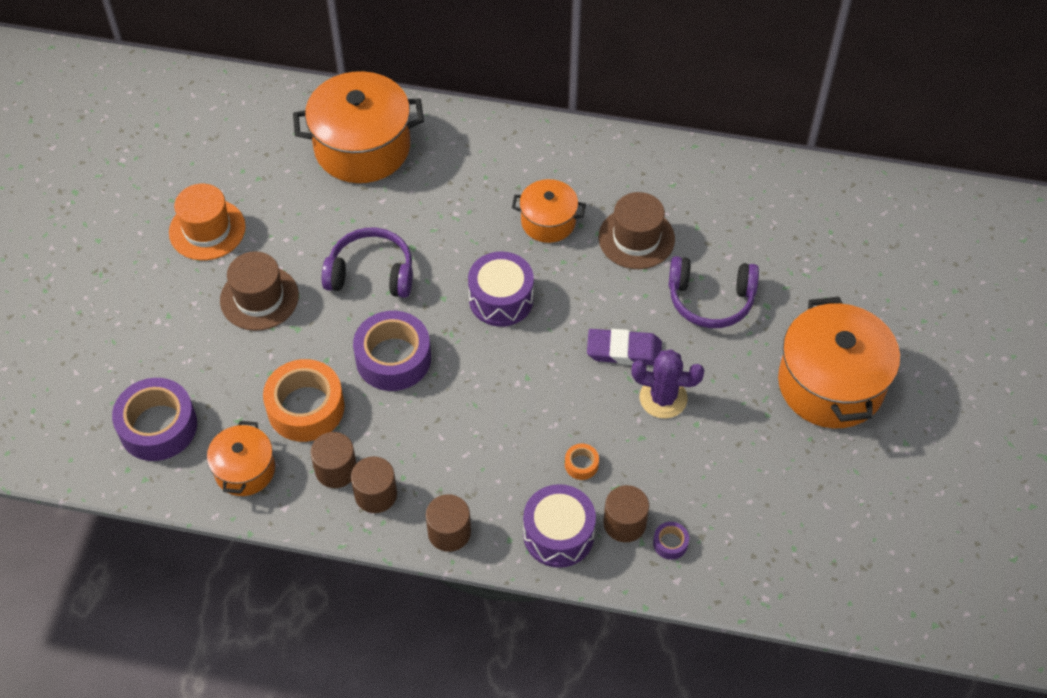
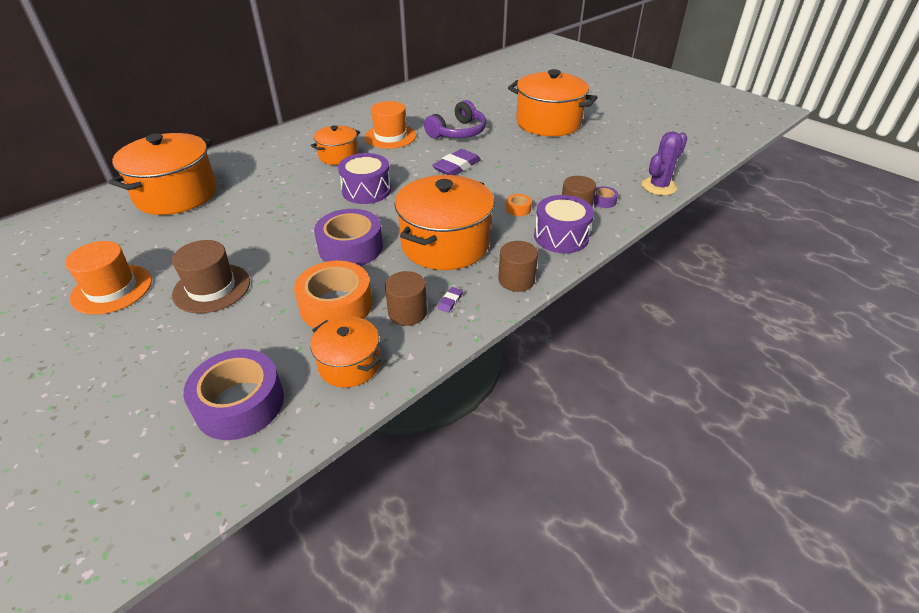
camera: 55 degrees left, 15 degrees down
purple headphones [322,228,413,298] -> none
brown cylinder [351,457,397,513] -> purple eraser [438,287,463,313]
brown hat [599,192,675,269] -> orange hat [365,101,416,149]
purple cactus [631,350,704,419] -> purple cactus moved to [642,131,687,195]
none -> orange pot [395,175,494,270]

